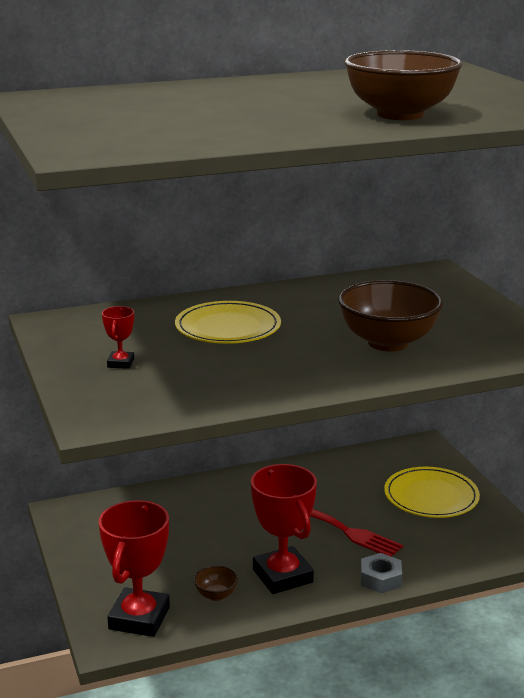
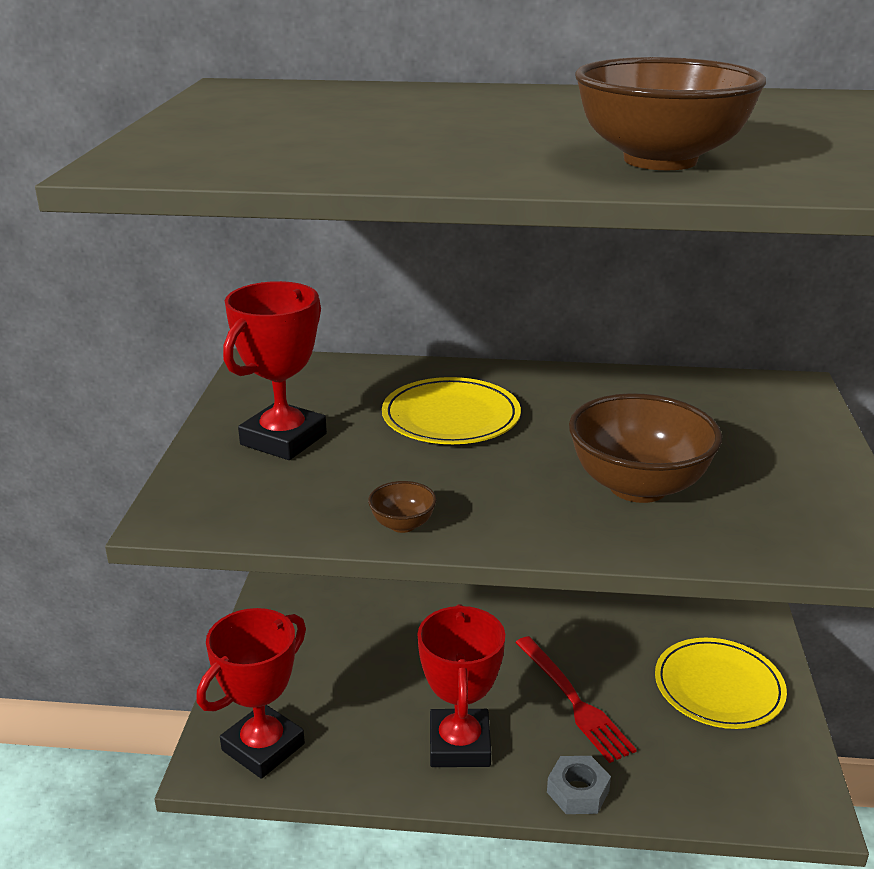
camera: 25 degrees right, 5 degrees up
red trophy [102,306,134,369] -> red trophy [223,281,327,460], size x2.15
brown bowl [194,565,238,601] -> brown bowl moved to [368,481,437,533]

